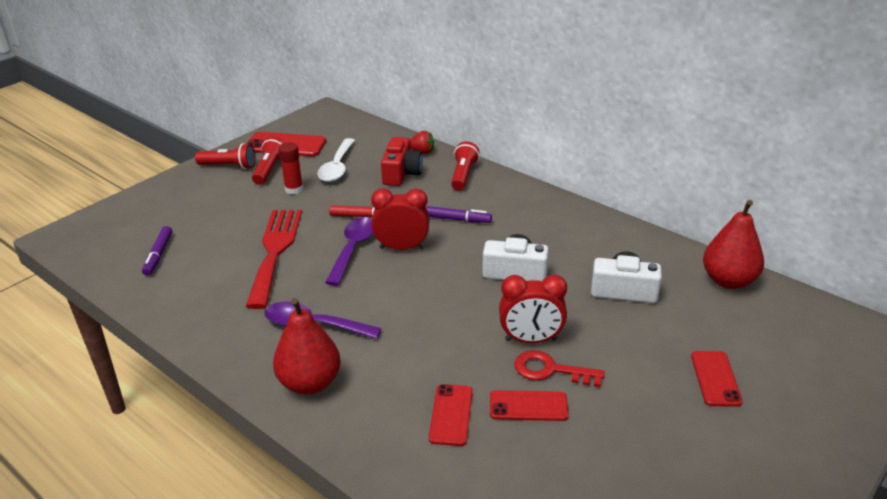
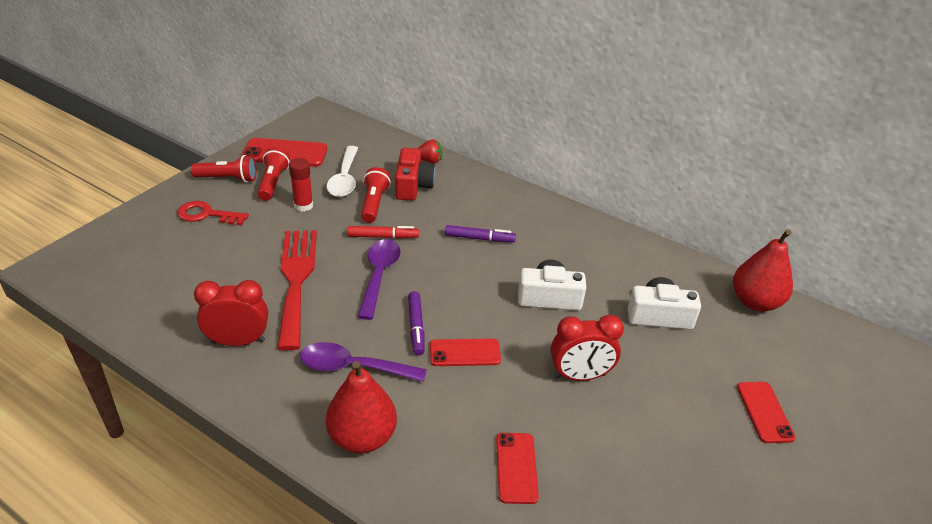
camera: 10 degrees left, 5 degrees up
purple marker [142,226,172,276] -> purple marker moved to [408,291,425,356]
red clock [371,188,430,250] -> red clock moved to [194,280,268,346]
red flashlight [451,141,480,191] -> red flashlight moved to [361,167,391,223]
red phone [490,390,569,421] -> red phone moved to [430,339,501,366]
red key [514,350,605,387] -> red key moved to [177,201,249,226]

